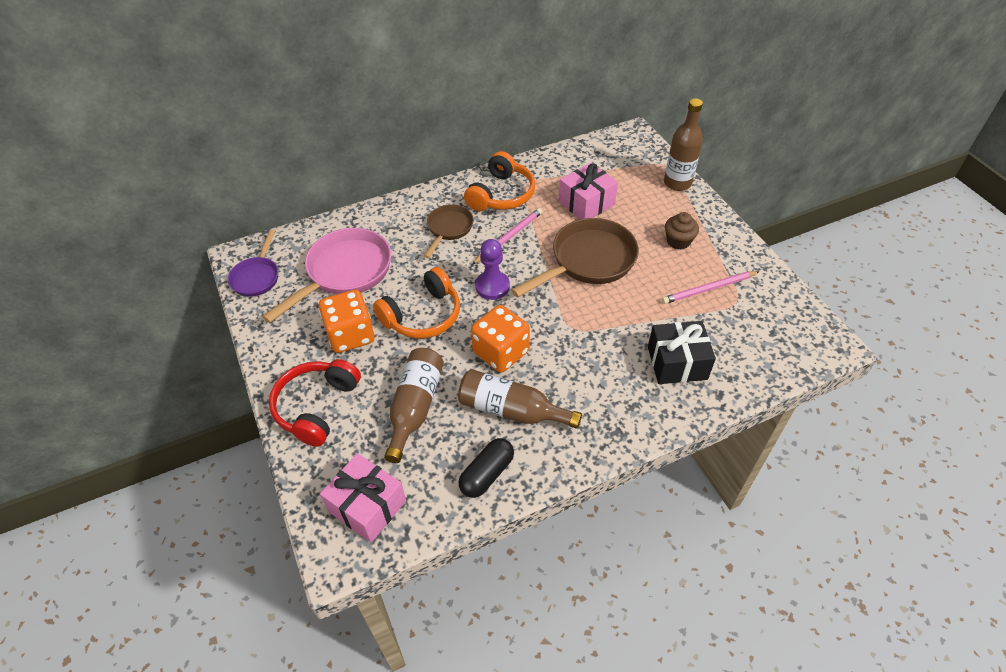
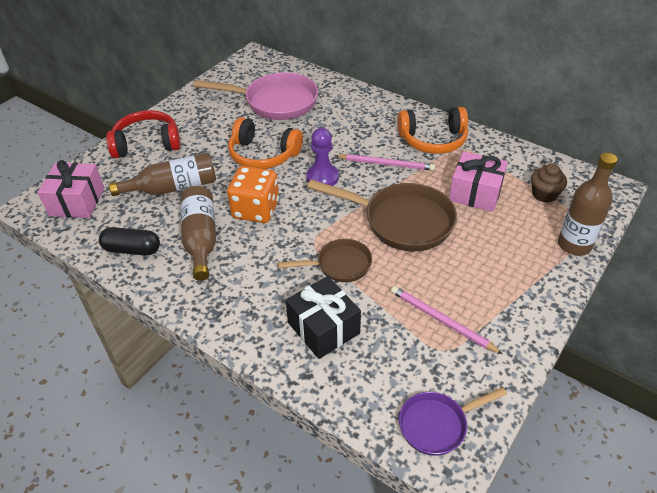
camera: 60 degrees right, 5 degrees down
purple pan [228,230,278,297] -> purple pan moved to [399,387,507,456]
orange dice [319,290,375,353] -> none
brown pan [424,204,474,258] -> brown pan moved to [278,239,372,282]
brown cupcake [665,212,699,250] -> brown cupcake moved to [531,164,567,203]

